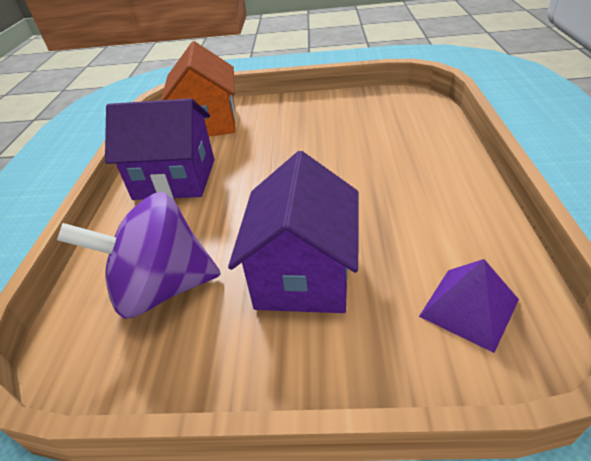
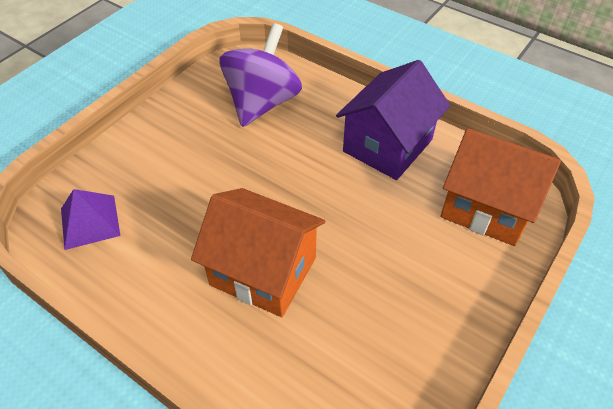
camera: 120 degrees right, 10 degrees up
purple house [228,151,359,313] -> none
none -> orange house [191,188,325,317]

